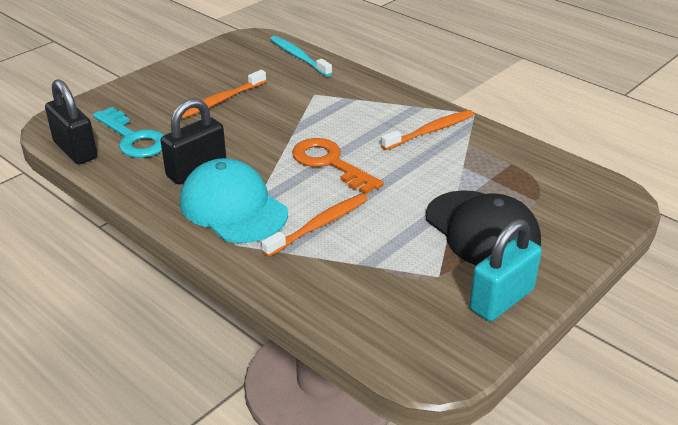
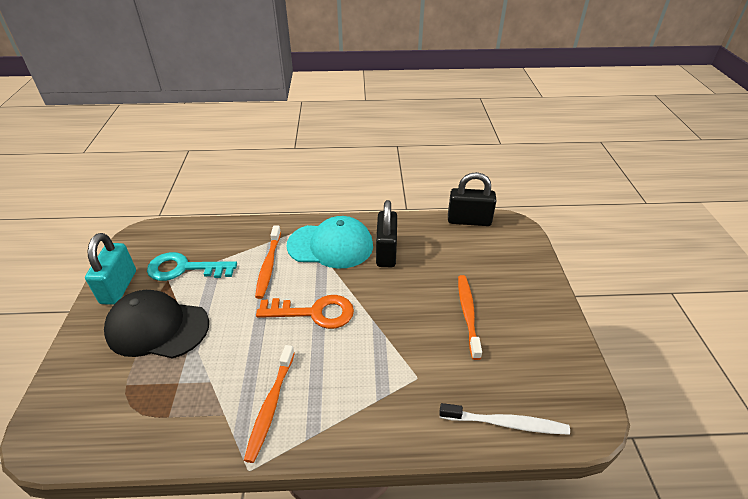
camera: 135 degrees right, 5 degrees up
turquoise key [93,107,164,158] -> turquoise key moved to [147,252,237,281]
turquoise toothbrush [270,36,332,77] -> white toothbrush [439,403,570,435]

